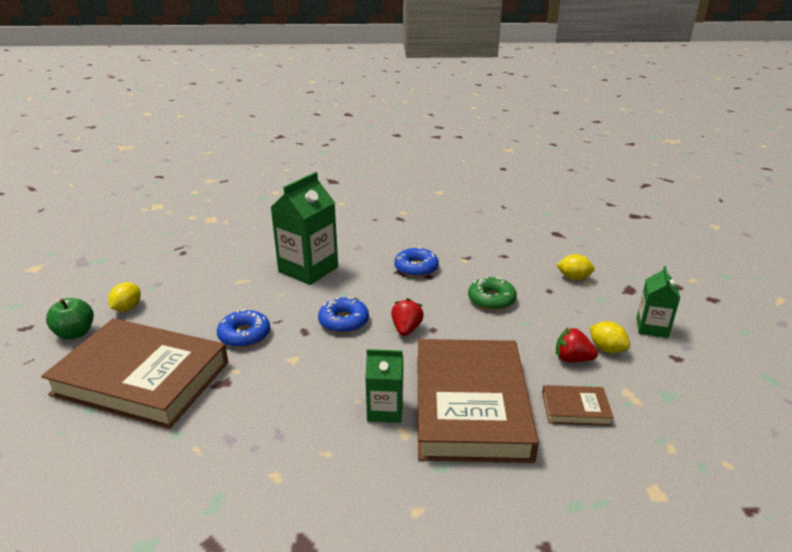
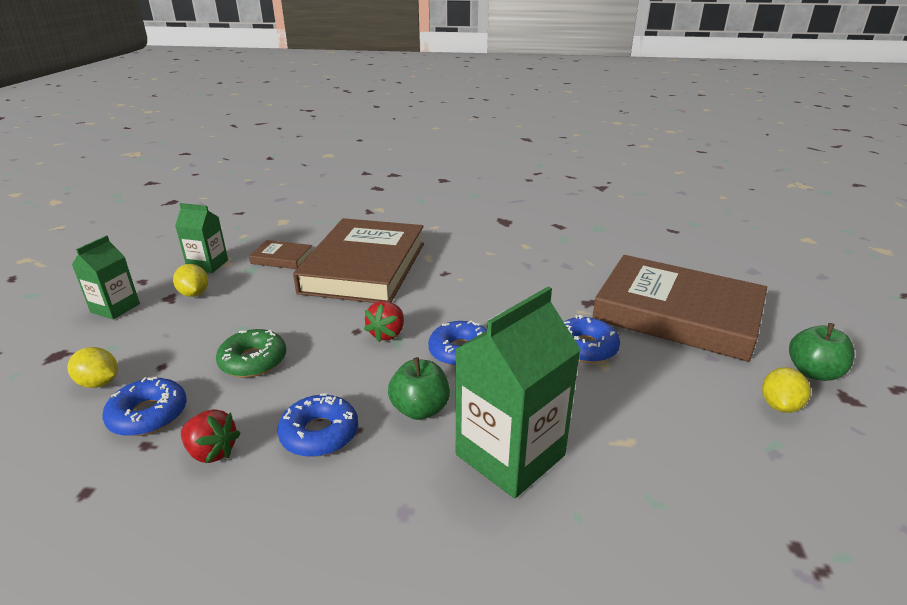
camera: 170 degrees left, 0 degrees up
green carton [365,349,403,423] -> green carton moved to [175,203,228,273]
red strawberry [556,328,598,362] -> red strawberry moved to [181,409,241,463]
none -> blue donut [102,377,187,436]
none -> green apple [388,357,450,420]

